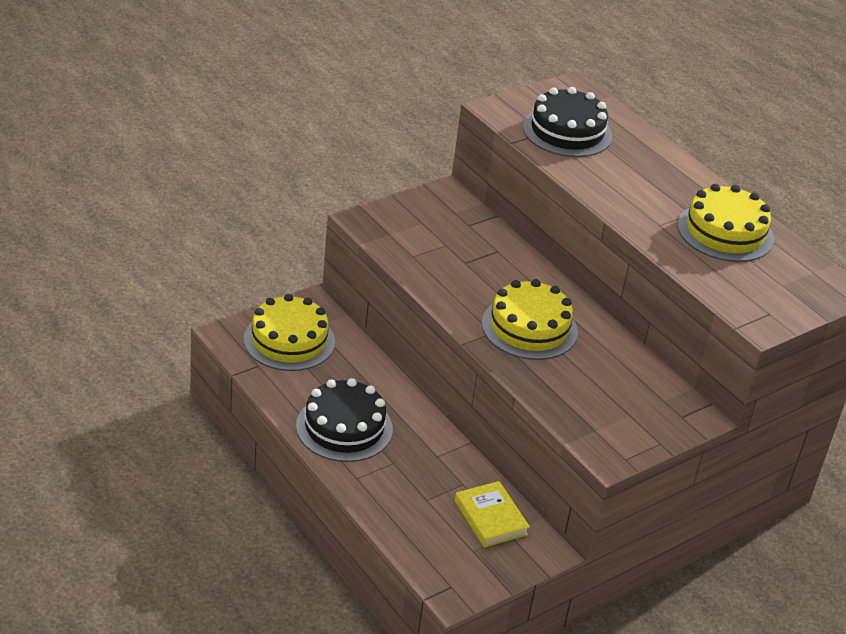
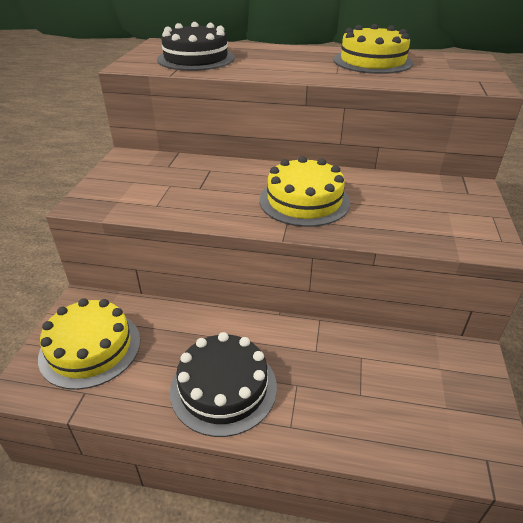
camera: 40 degrees left, 0 degrees up
yellow book [455,481,530,547] -> none

